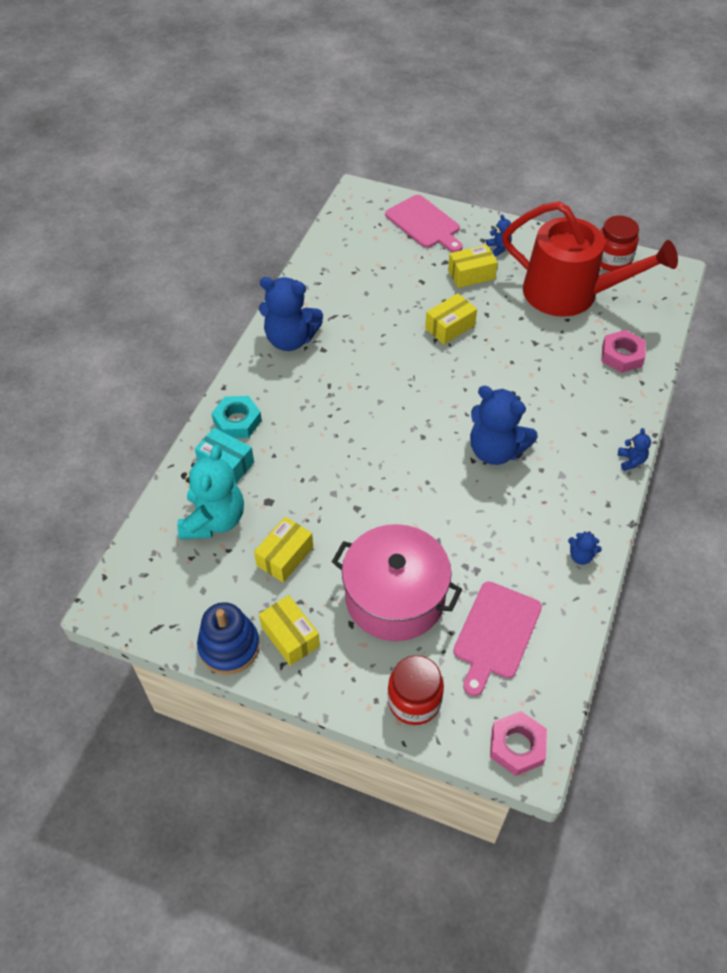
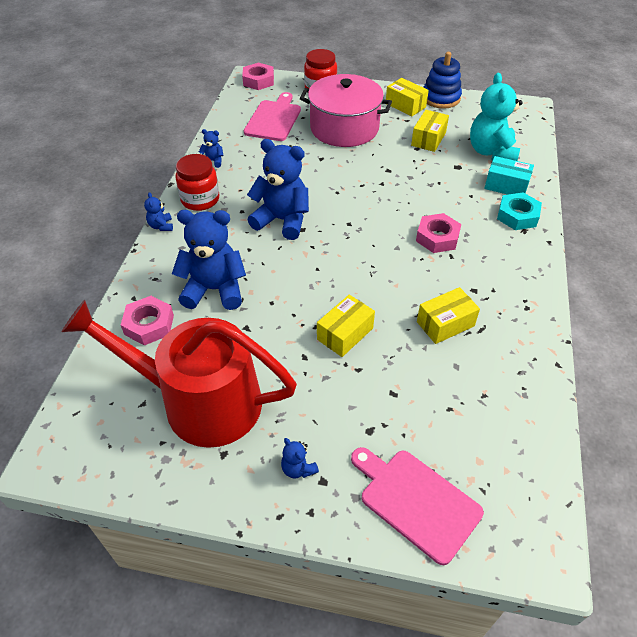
camera: 170 degrees right, 5 degrees down
blue teddy bear [259,277,323,351] -> blue teddy bear moved to [172,210,246,310]
yellow box [448,245,498,288] -> yellow box moved to [417,287,480,344]
red jar [600,216,639,271] -> red jar moved to [175,154,219,211]
none -> pink nut [416,213,461,253]

